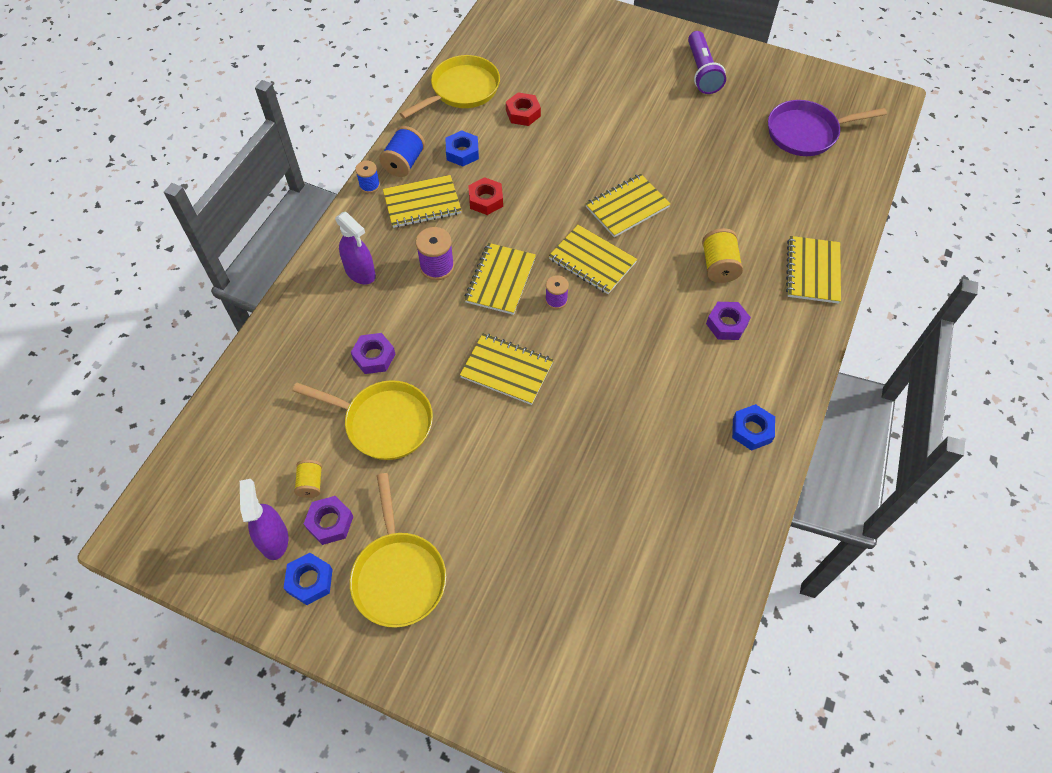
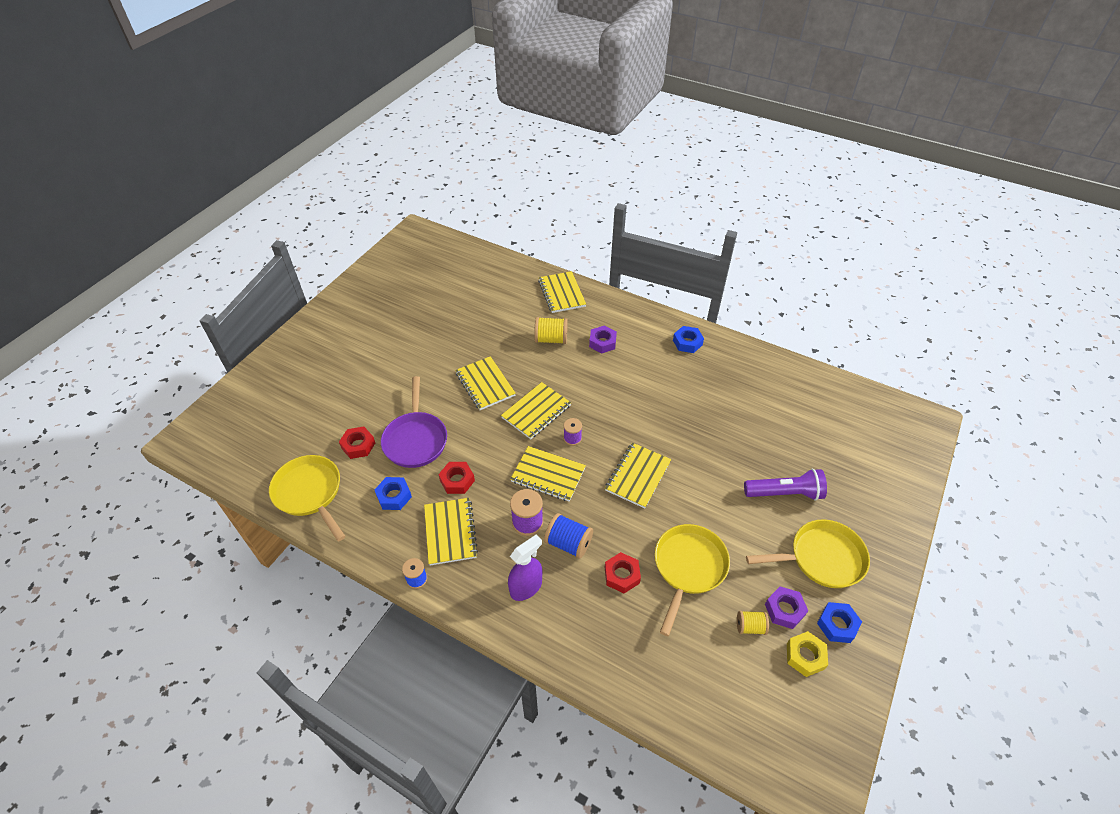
camera: 85 degrees left, 10 degrees down
purple spray bottle [240,479,288,560] -> yellow nut [787,631,828,677]
purple nut [351,333,396,374] -> red nut [605,552,641,593]
blue spool [379,126,425,177] -> blue spool moved to [544,513,593,559]
purple flashlight [688,31,726,94] -> purple flashlight moved to [744,469,827,501]
purple pan [768,100,887,156] -> purple pan moved to [381,376,447,468]
yellow notebook [786,236,841,304] -> yellow notebook turned 60 degrees clockwise [538,271,586,313]

